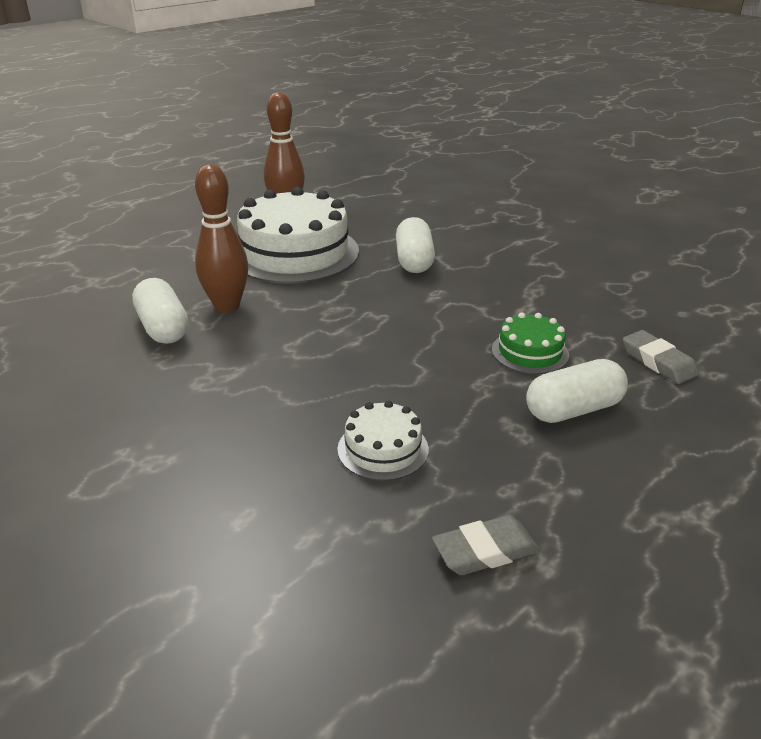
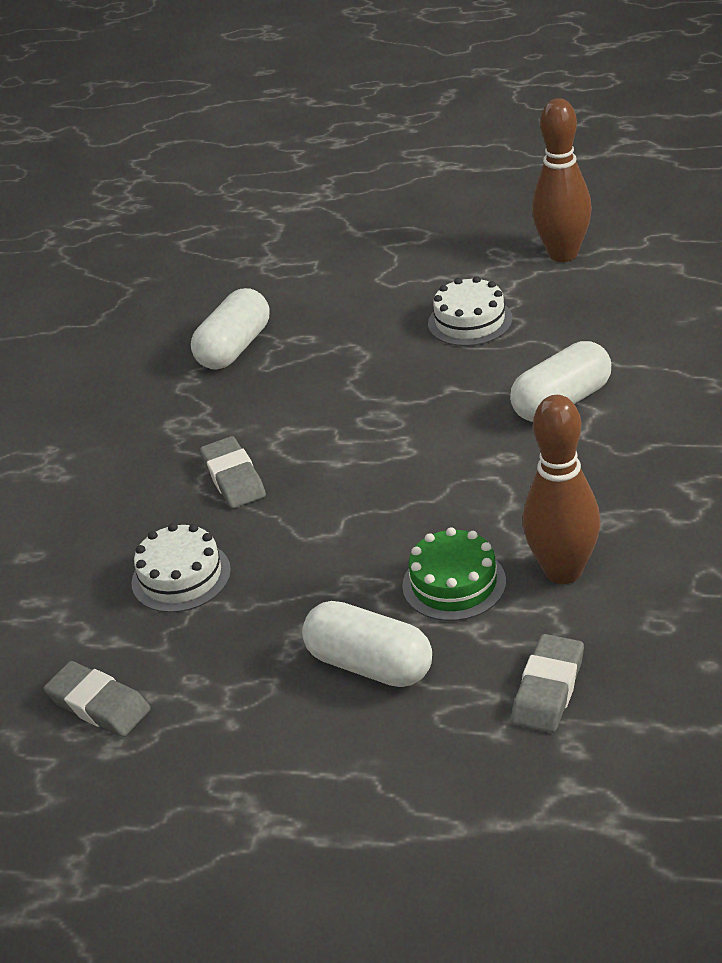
camera: 60 degrees right, 5 degrees up
brown bowling pin [195,164,248,313] -> brown bowling pin moved to [523,395,601,584]
white cake [237,187,359,284] -> white cake [428,276,512,346], size x0.48
none -> grey eraser [200,436,266,508]

